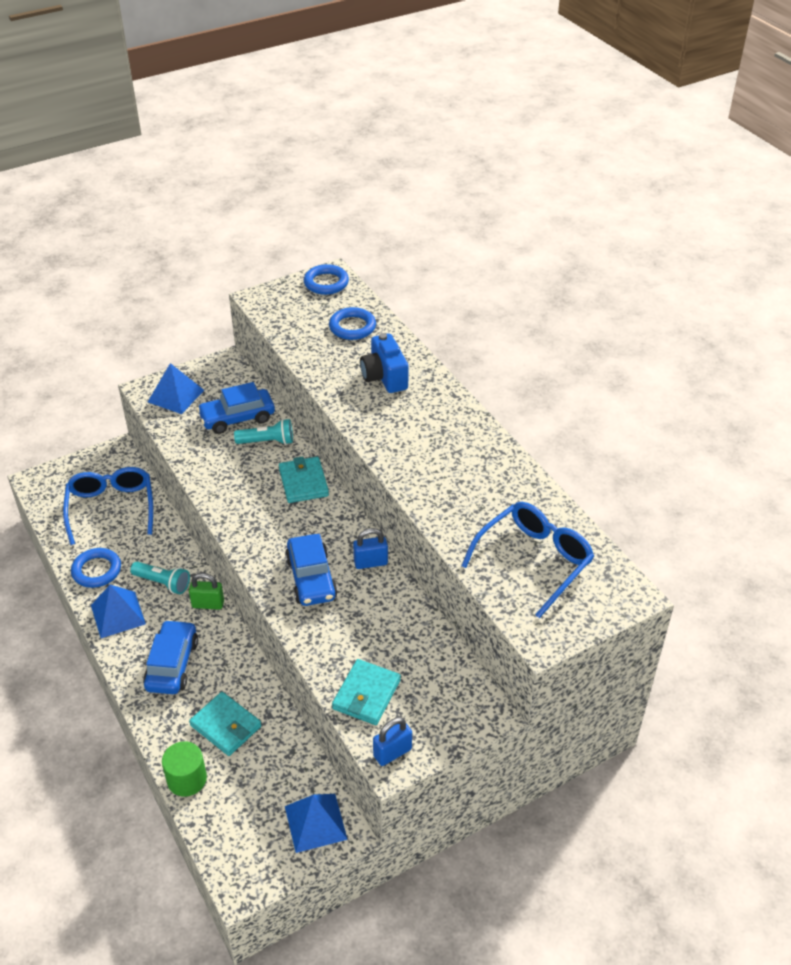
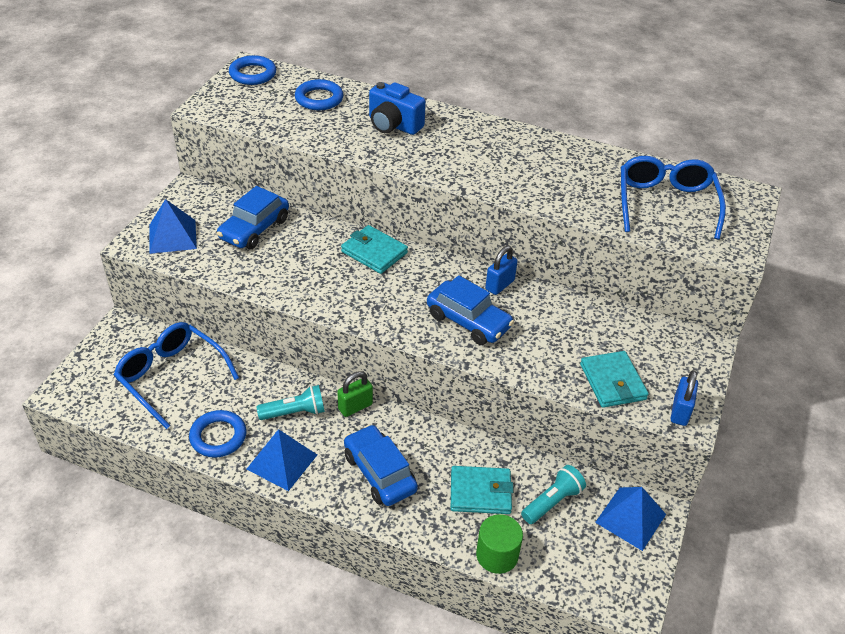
camera: 40 degrees left, 0 degrees up
turquoise flashlight [234,419,293,445] -> turquoise flashlight moved to [521,465,586,524]

